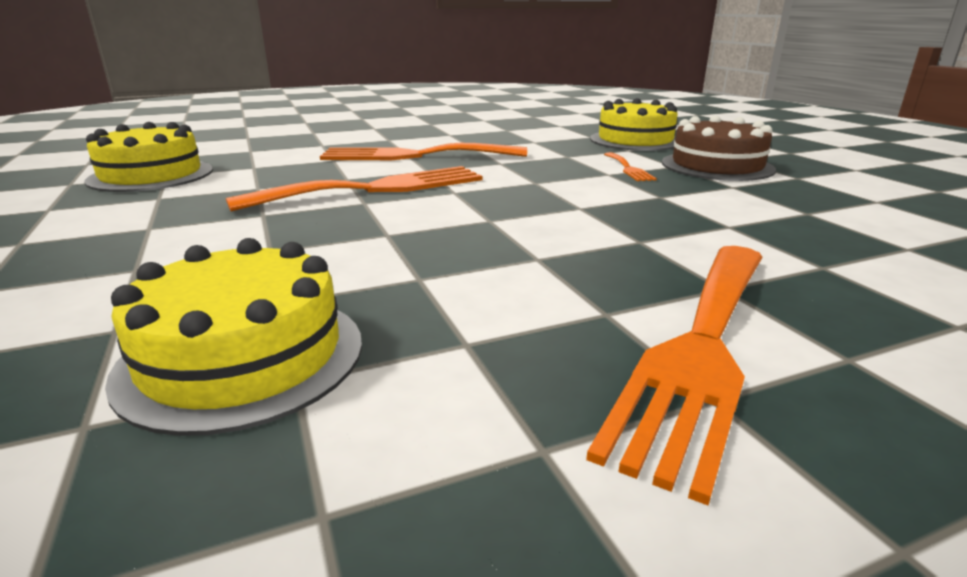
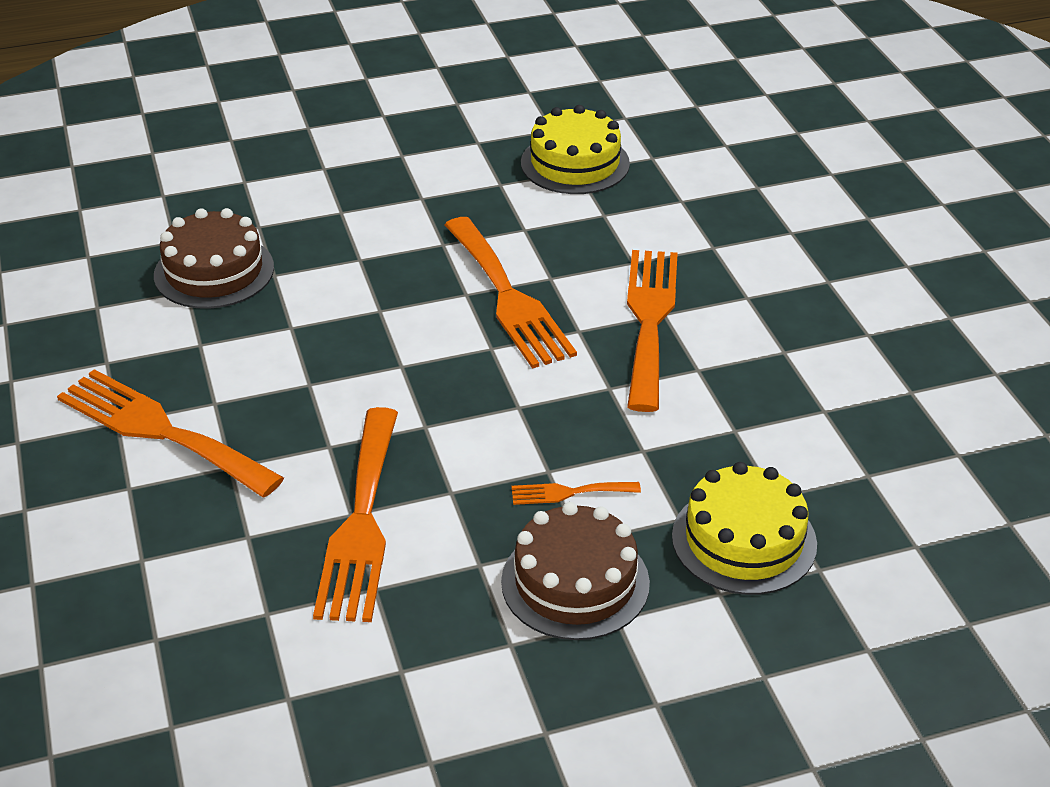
camera: 95 degrees right, 15 degrees up
yellow cake [105,238,362,436] -> brown cake [154,208,274,309]
none -> orange fork [313,407,398,622]

